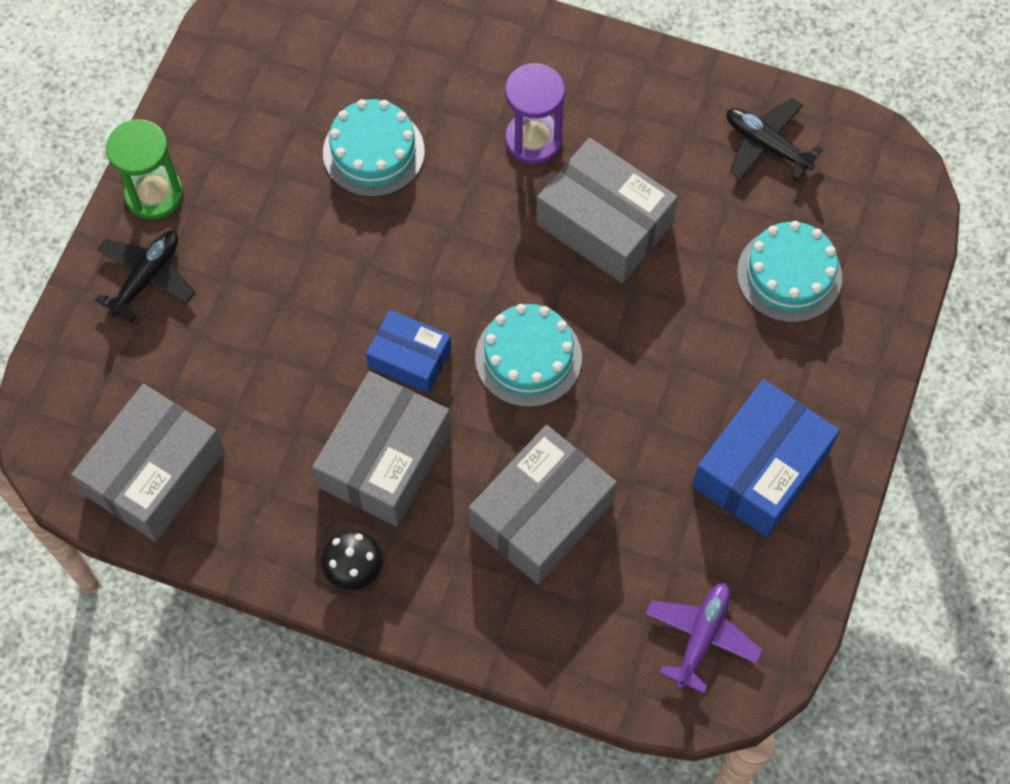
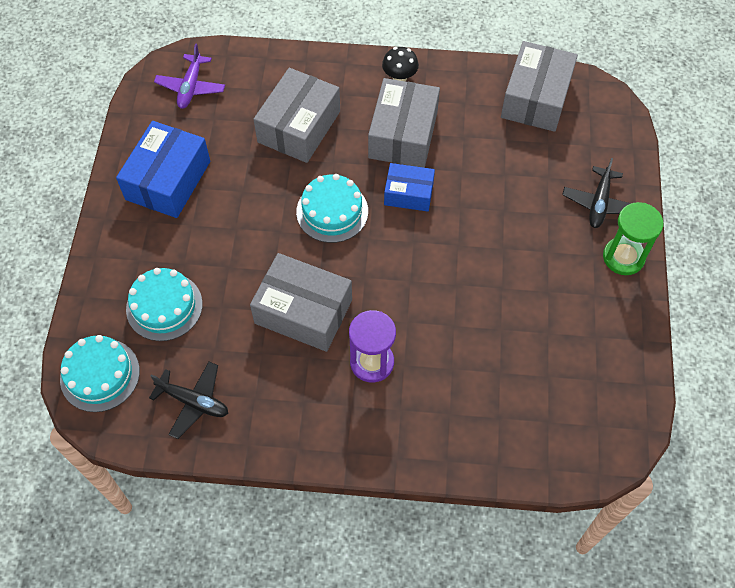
camera: 165 degrees right, 5 degrees down
turquoise cake [323,99,425,197] -> turquoise cake moved to [60,335,140,412]

